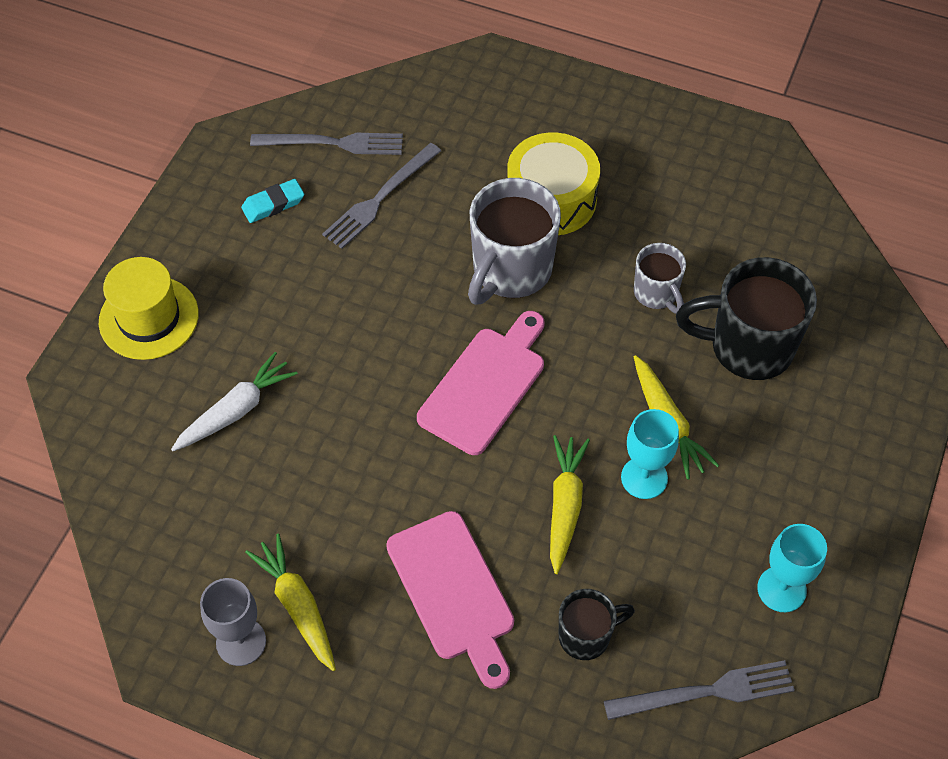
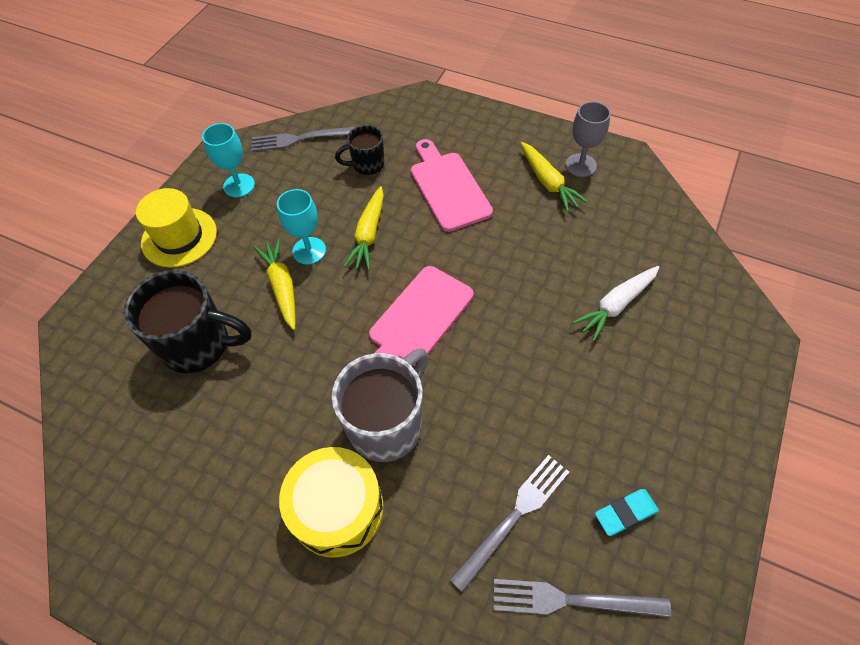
camera: 175 degrees left, 0 degrees up
yellow hat [99,257,199,360] -> yellow hat moved to [136,188,217,267]
grey mug [634,243,686,314] -> none

